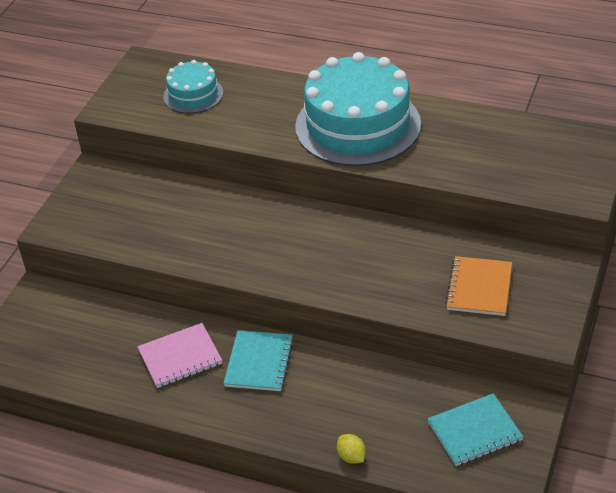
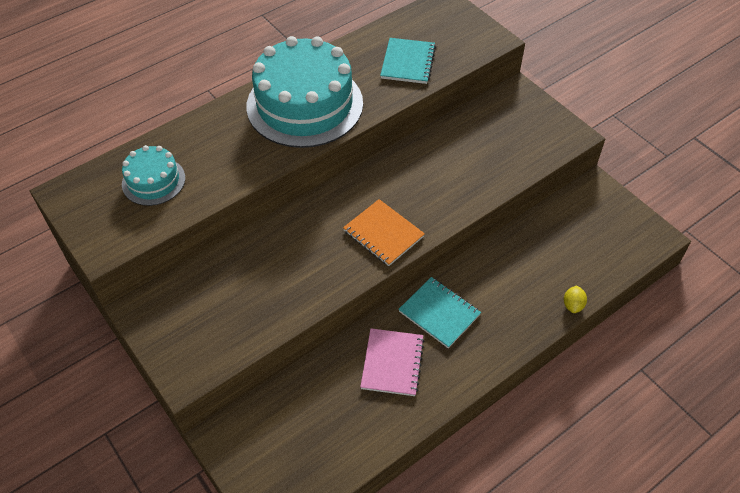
camera: 60 degrees left, 10 degrees up
yellow lemon [337,434,366,464] -> yellow lemon turned 75 degrees counterclockwise [564,286,587,313]
turquoise notebook [427,393,523,466] -> turquoise notebook moved to [380,38,436,84]
orange notebook [445,256,512,316] -> orange notebook moved to [343,199,425,266]

